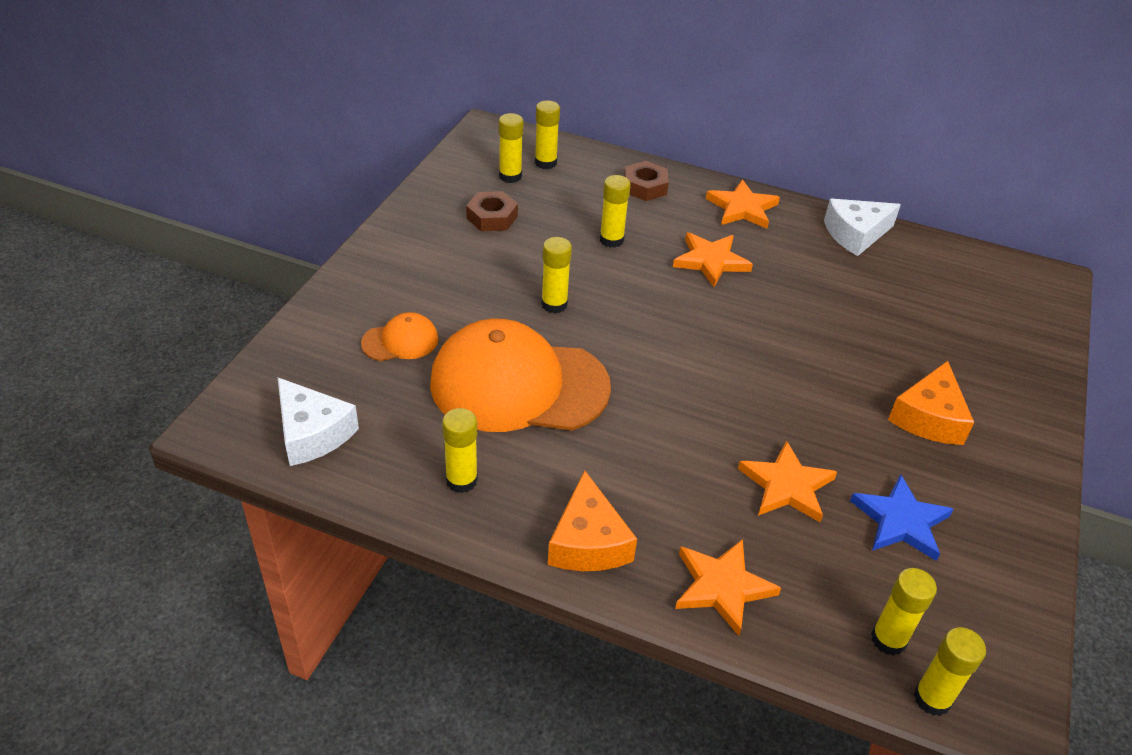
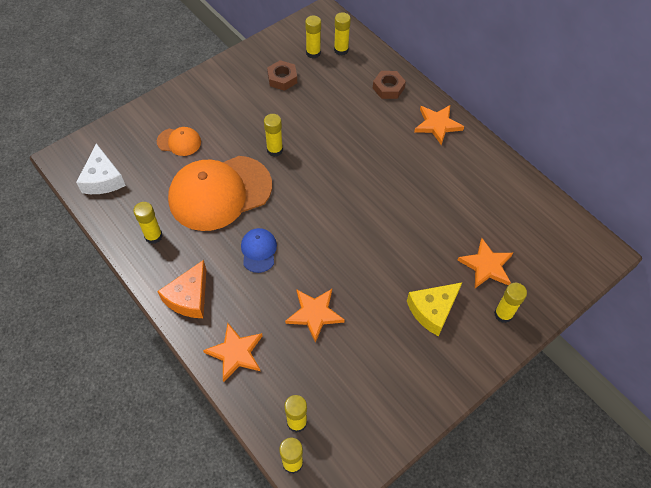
camera: 30 degrees right, 15 degrees up
orange cap [430,319,611,432] -> orange cap turned 60 degrees counterclockwise [168,156,272,231]
yellow glue stick [600,175,631,248] -> yellow glue stick moved to [494,283,527,323]
orange star [673,232,753,287] -> orange star moved to [457,238,513,288]
white cheese [824,199,901,256] -> none
blue star [850,474,954,561] -> none
orange cheese [888,361,974,445] -> yellow cheese [407,283,462,336]
none -> blue cap [241,228,277,273]

